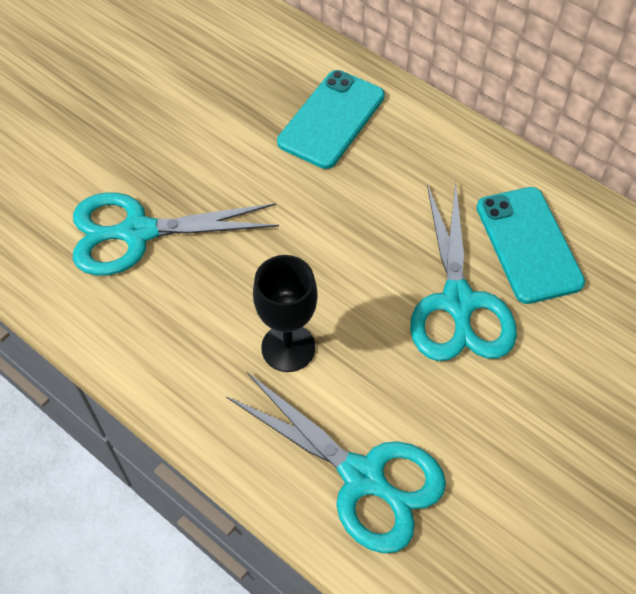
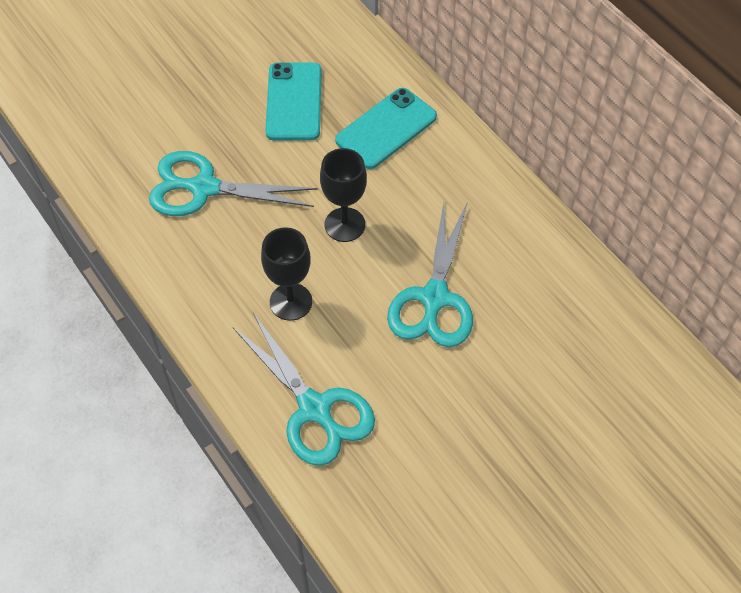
camera: 15 degrees right, 0 degrees up
turquoise phone [476,187,585,304] -> turquoise phone moved to [265,62,322,140]
none -> black goblet [320,148,367,242]

